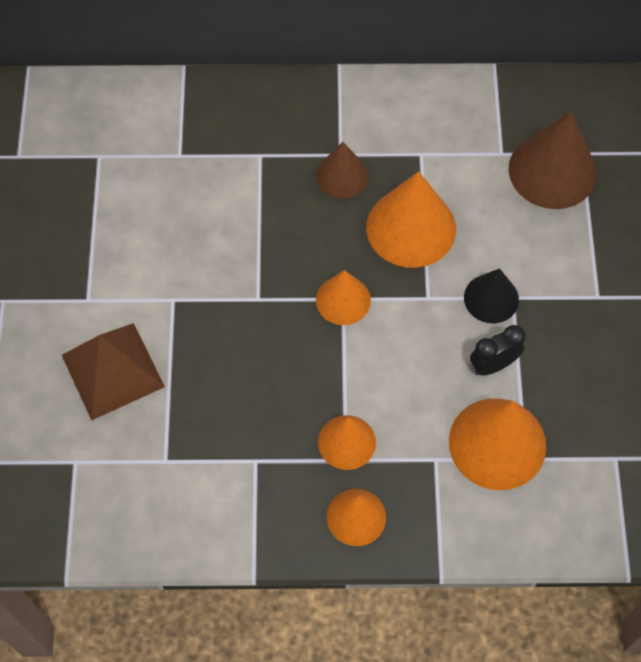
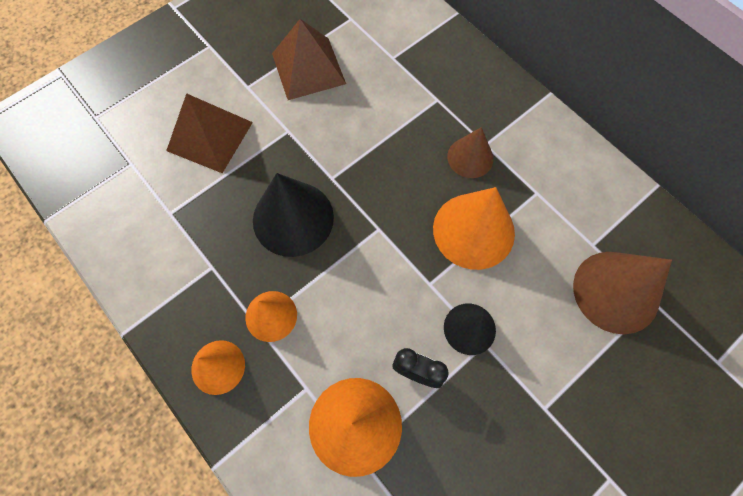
camera: 50 degrees right, 5 degrees up
orange cone [316,270,371,325] -> none
none -> black cone [253,173,334,257]
none -> brown pyramid [272,19,346,100]

